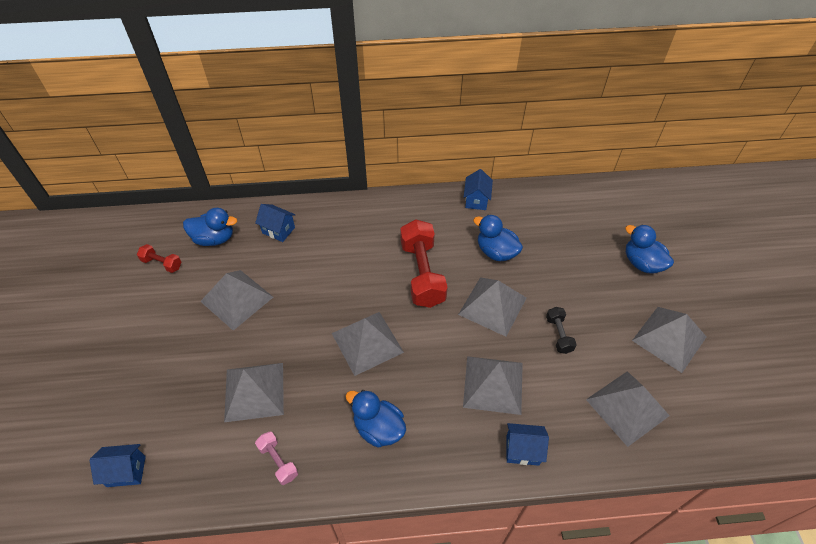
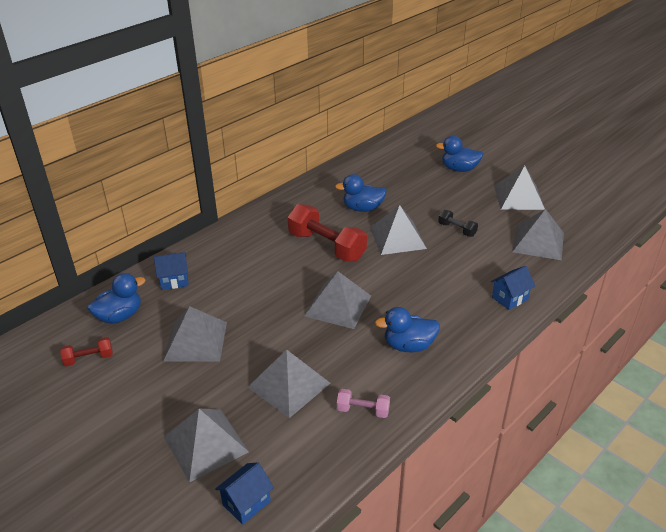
camera: 40 degrees left, 15 degrees down
grey pyramid [463,356,523,415] -> grey pyramid moved to [164,409,249,483]
blue house [464,169,493,210] -> none

